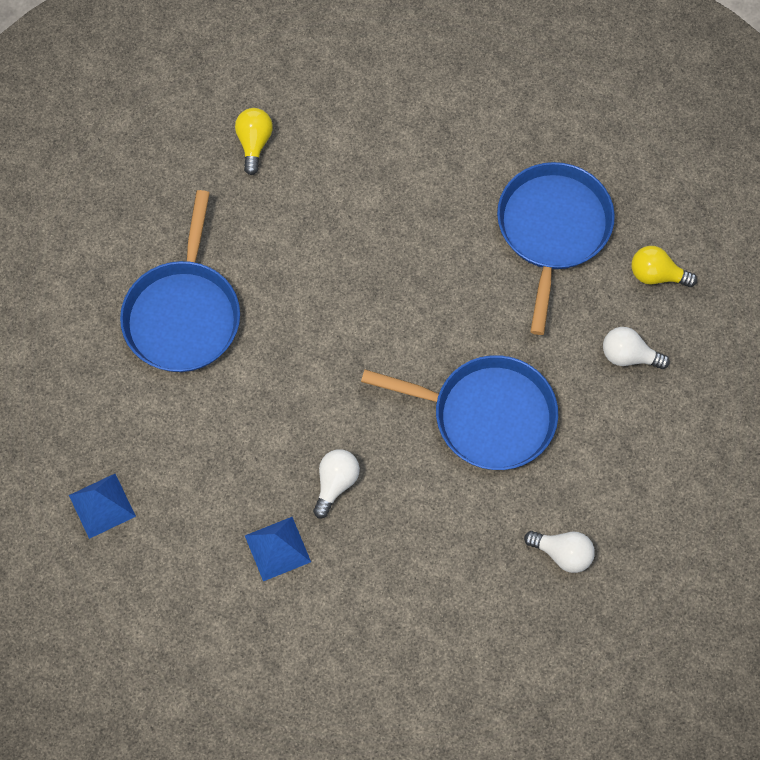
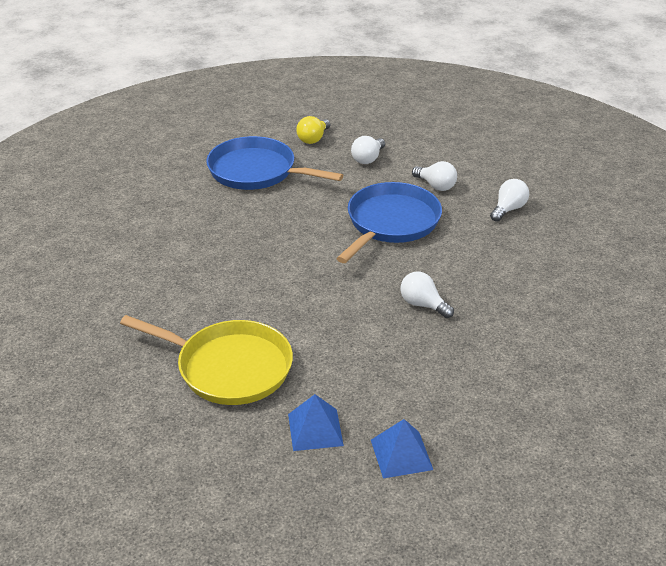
camera: 75 degrees left, 30 degrees down
blue pan [120,190,240,372] -> yellow pan [120,315,293,405]
yellow light bulb [235,108,273,175] -> none
blue pyramid [245,517,311,581] -> blue pyramid moved to [288,394,344,451]
none -> white light bulb [412,161,457,191]

